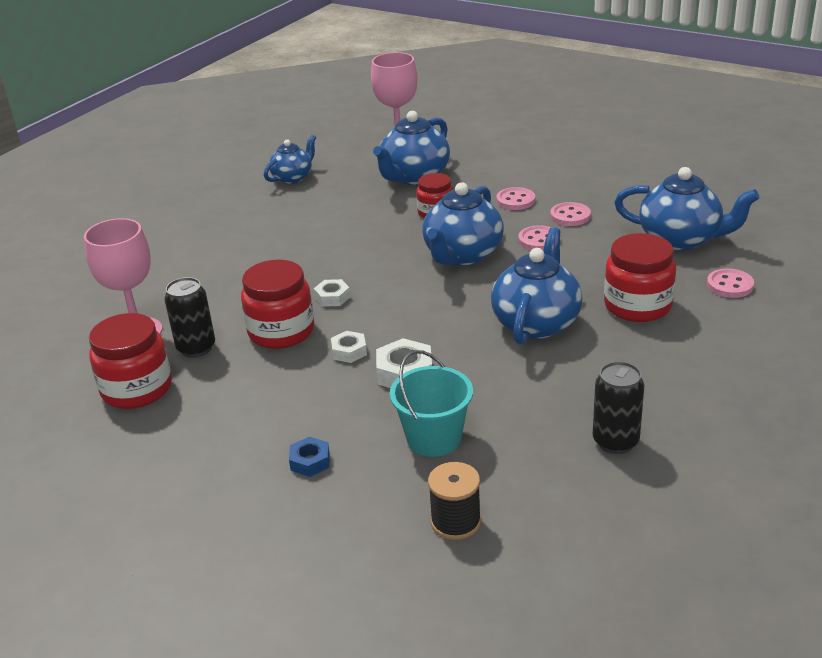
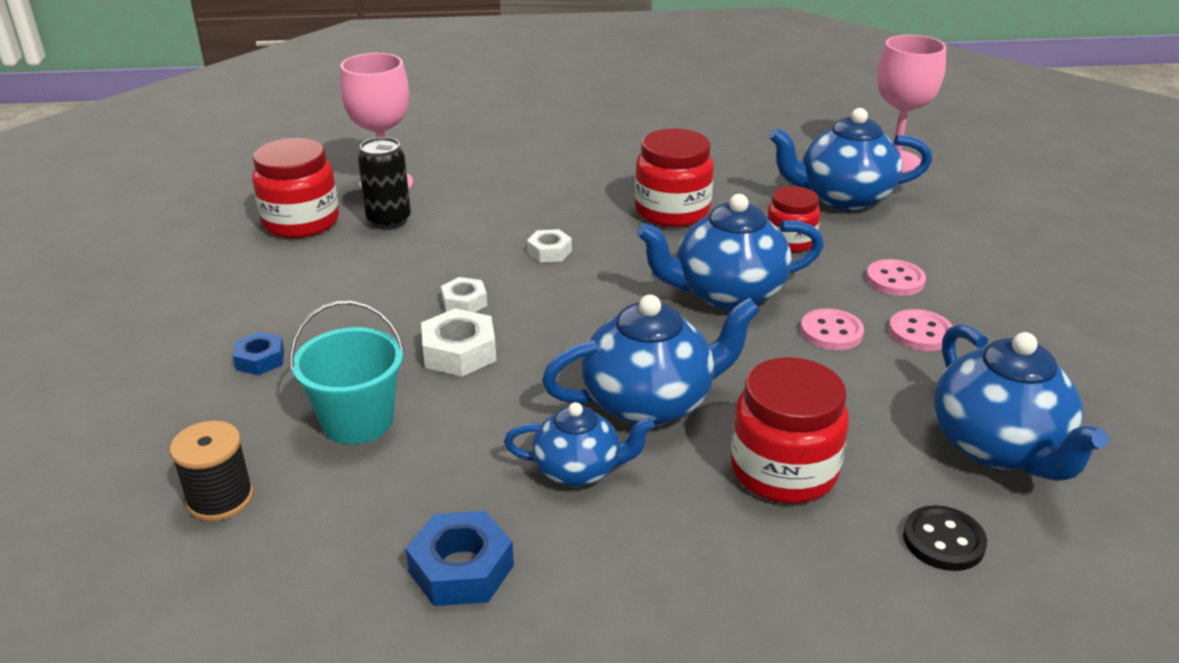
camera: 50 degrees right, 0 degrees up
red jar [241,260,314,349] -> red jar moved to [635,128,714,227]
blue teapot [264,135,316,184] -> blue teapot moved to [504,402,655,487]
black can [593,361,645,454] -> blue nut [406,511,514,606]
pink button [707,269,754,298] -> black button [903,505,987,571]

